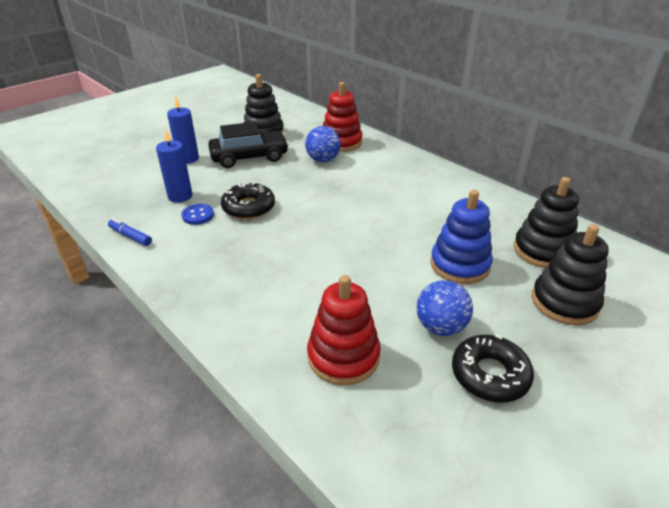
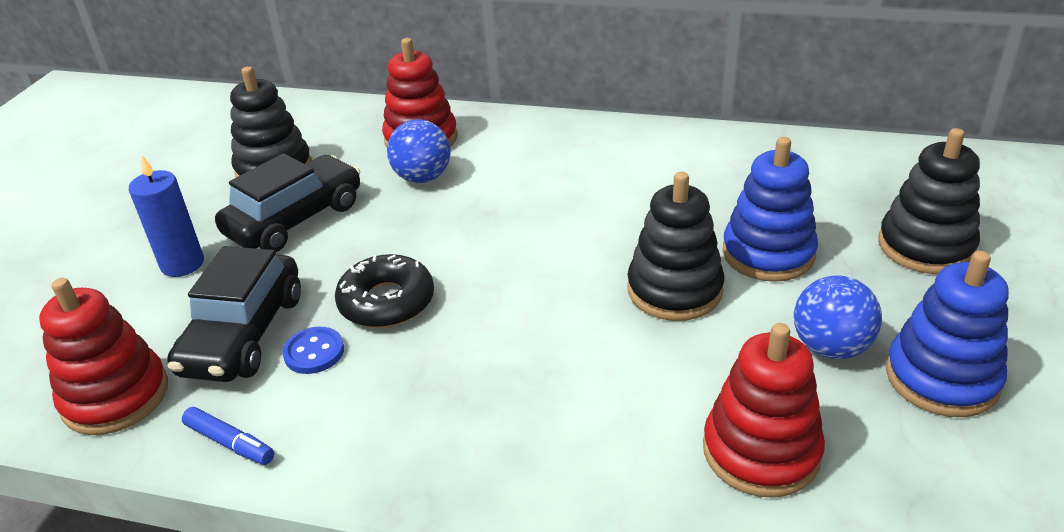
camera: 30 degrees left, 0 degrees up
blue marker [108,218,152,246] -> blue marker turned 150 degrees counterclockwise [182,407,274,465]
blue candle [156,129,193,202] -> black car [167,246,301,382]
black donut [452,335,534,402] -> blue stacking toy [886,251,1009,417]
black stacking toy [514,177,579,268] -> black stacking toy moved to [627,172,724,321]
none -> red stacking toy [39,278,168,435]

